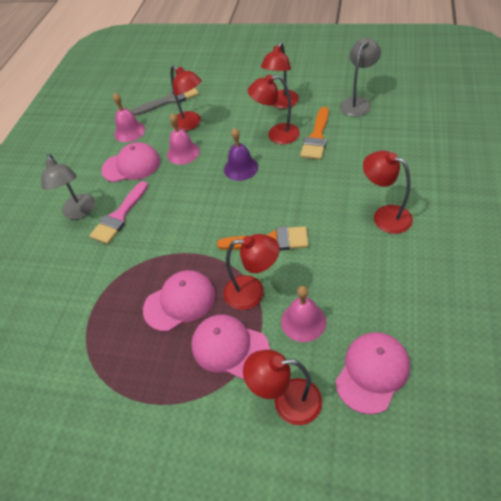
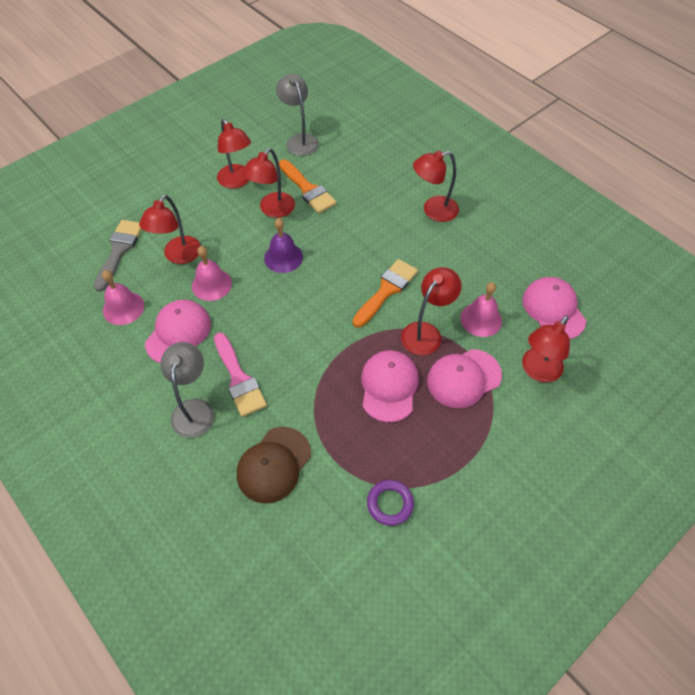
camera: 60 degrees left, 5 degrees up
grey lamp [41,154,95,219] -> grey lamp turned 105 degrees counterclockwise [160,342,214,438]
red lamp [171,65,202,131] -> red lamp turned 120 degrees clockwise [139,195,201,264]
none -> brown cap [237,427,311,503]
none -> purple ring [367,480,414,526]

